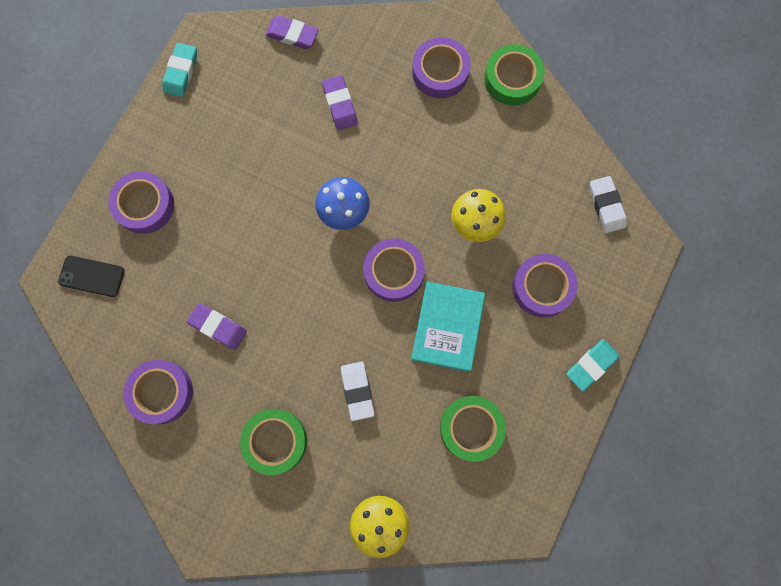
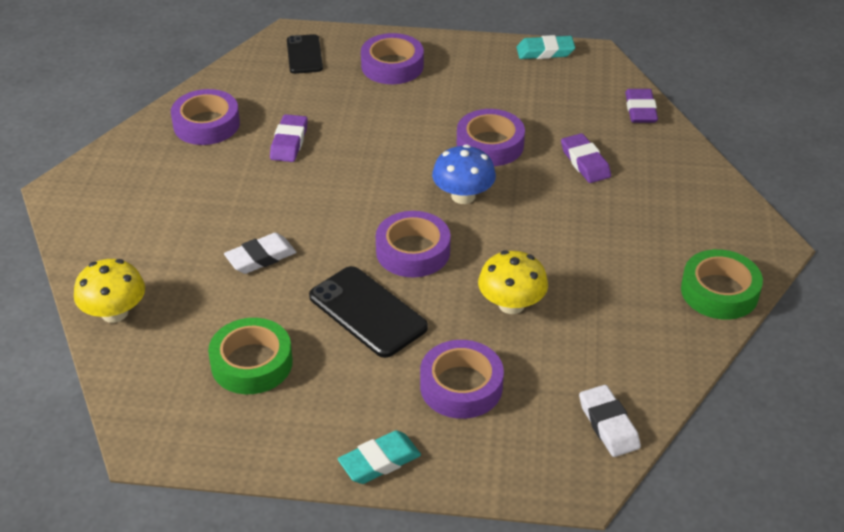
camera: 70 degrees right, 35 degrees down
green tape [240,409,307,475] -> none
purple eraser [322,75,358,130] -> purple eraser turned 75 degrees counterclockwise [561,133,611,183]
turquoise book [411,282,485,372] -> black phone [309,266,428,358]
purple tape [412,37,471,98] -> purple tape moved to [457,109,525,166]
turquoise eraser [567,339,619,392] -> turquoise eraser turned 60 degrees counterclockwise [338,430,421,484]
white eraser [590,176,627,233] -> white eraser turned 75 degrees counterclockwise [579,385,641,457]

